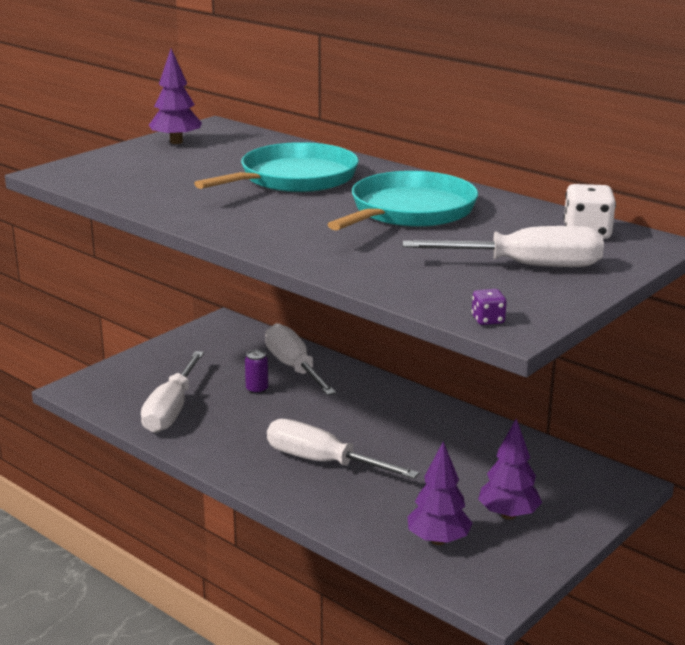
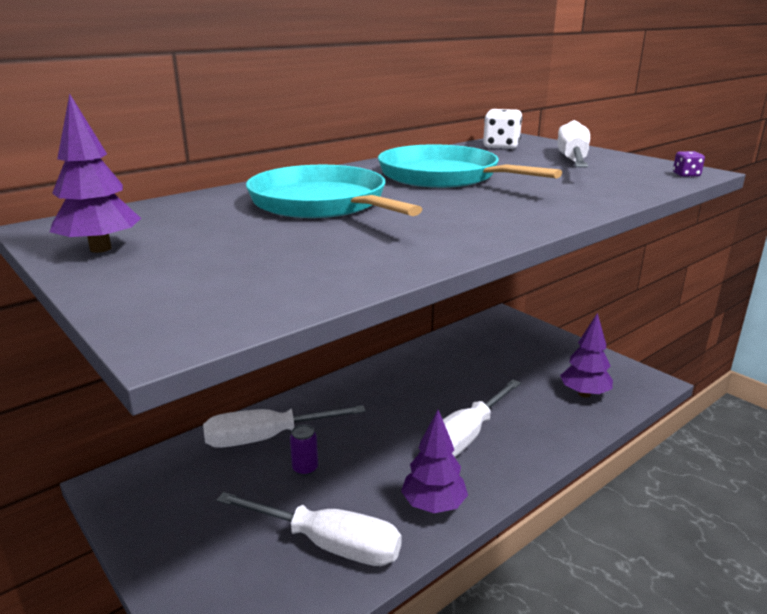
camera: 80 degrees left, 0 degrees up
purple tree [478,419,542,520] -> purple tree moved to [401,410,468,513]

